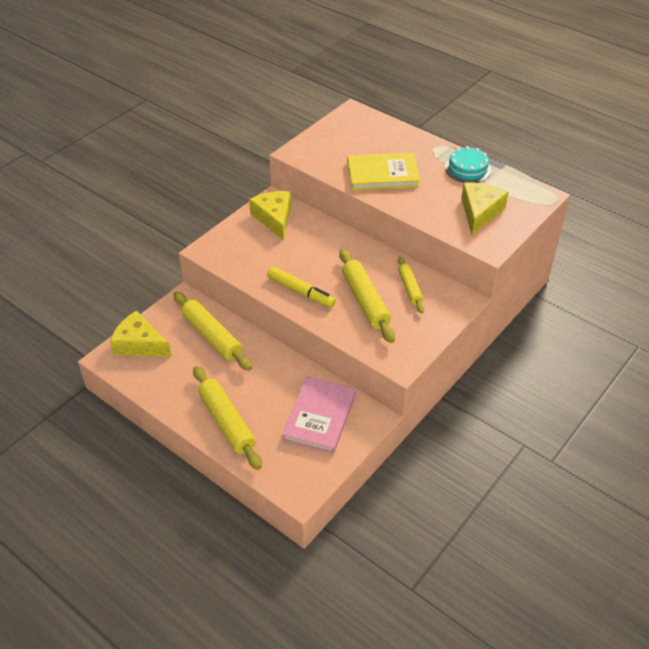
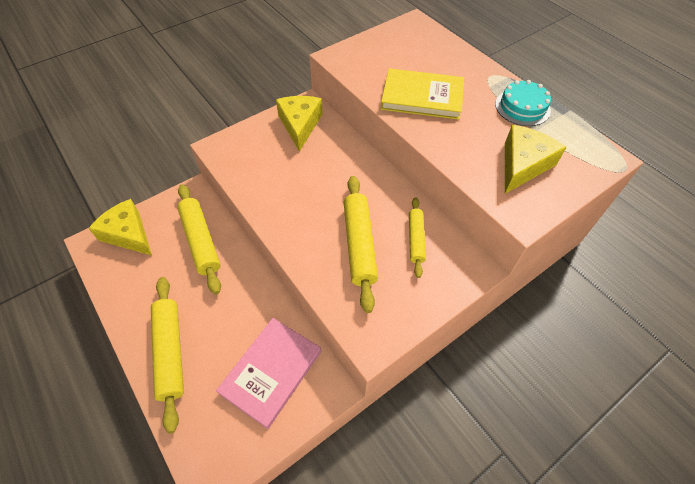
camera: 15 degrees right, 10 degrees up
yellow marker [267,266,336,308] -> none

